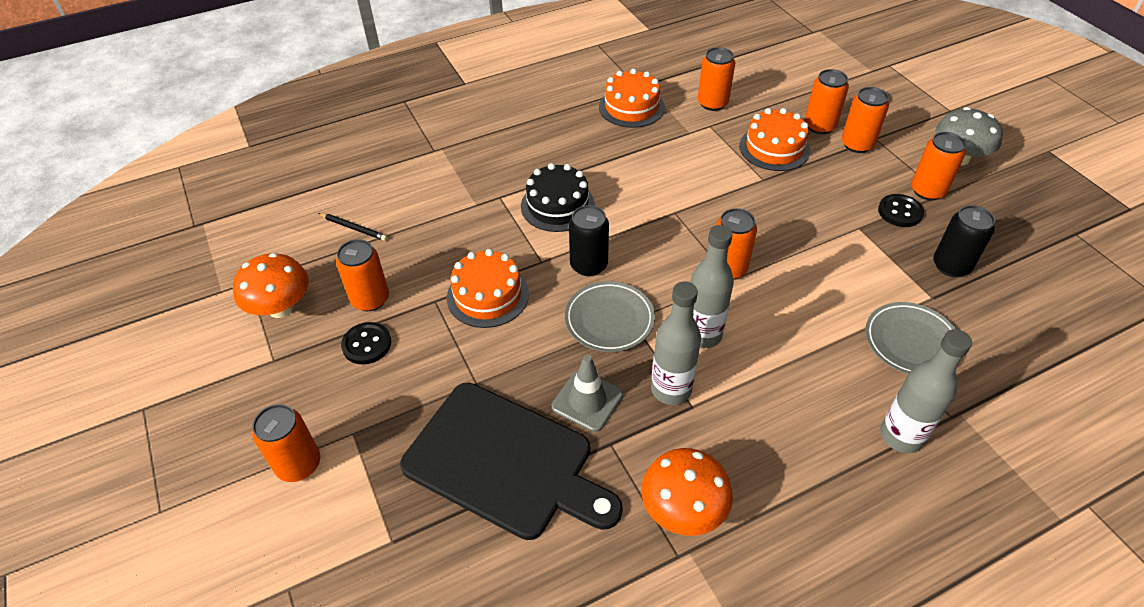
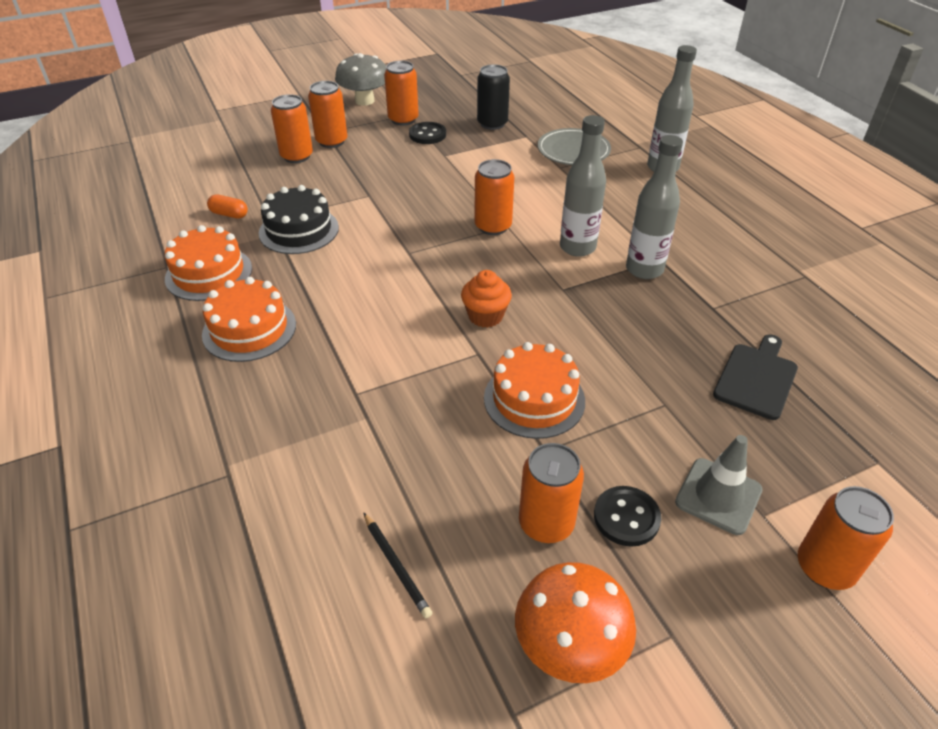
camera: 90 degrees left, 5 degrees down
black pencil [318,213,388,241] -> black pencil turned 120 degrees clockwise [363,512,432,618]
black cutting board [400,383,623,540] -> black cutting board [713,334,798,420], size x0.52
black cake [521,163,595,232] -> black cake moved to [259,185,339,254]
grey traffic cone [552,355,623,432] -> grey traffic cone moved to [675,435,762,535]
grey plate [565,281,655,352] -> none
black can [569,205,609,276] -> orange cupcake [461,270,512,328]
orange mushroom [642,448,733,536] -> none
orange can [698,47,735,111] -> orange capsule [207,195,248,219]
orange cake [739,108,810,171] -> orange cake moved to [202,277,296,362]

